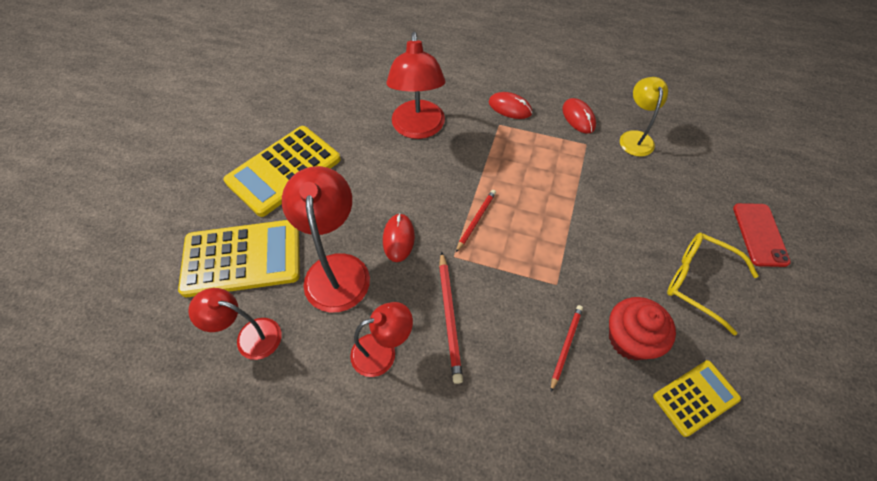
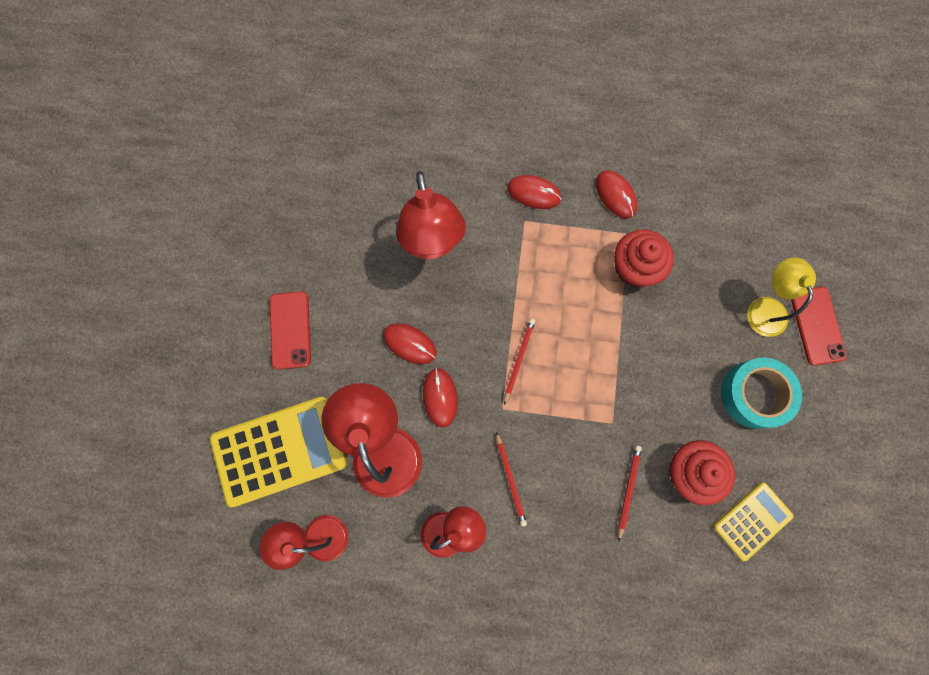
camera: 10 degrees left, 20 degrees up
yellow calculator [223,126,341,217] -> red phone [270,291,311,370]
red pencil [439,251,463,384] -> red pencil [496,431,527,527], size x0.67
yellow lamp [620,77,668,157] -> yellow lamp moved to [747,258,816,337]
yellow glasses [667,233,759,336] -> turquoise tape [721,358,802,429]
none -> red mouse [383,323,436,364]
none -> red cupcake [614,229,674,287]

